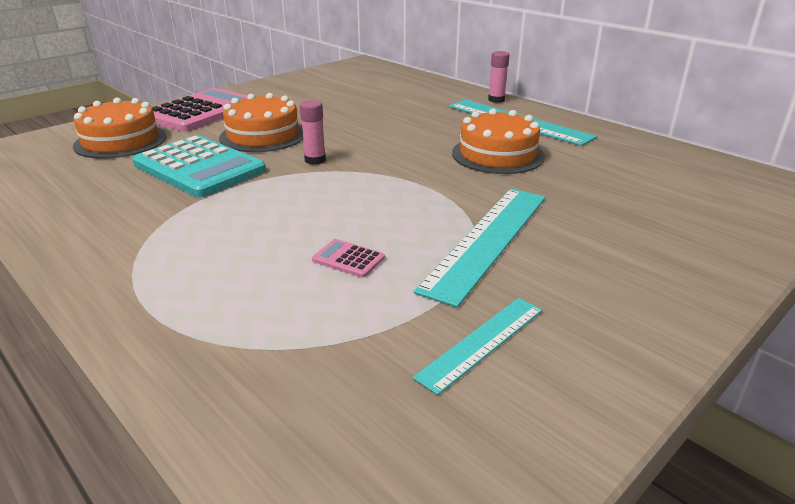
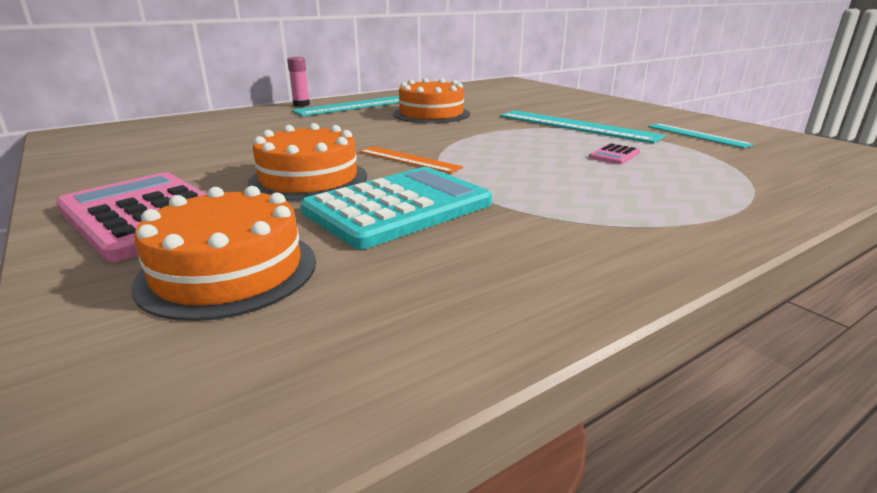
camera: 80 degrees left, 5 degrees down
pink glue stick [300,100,326,165] -> orange ruler [359,146,463,173]

